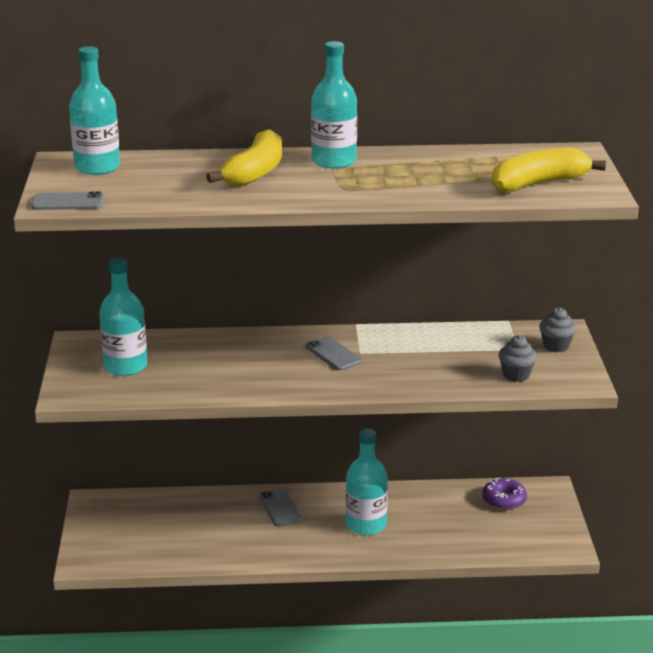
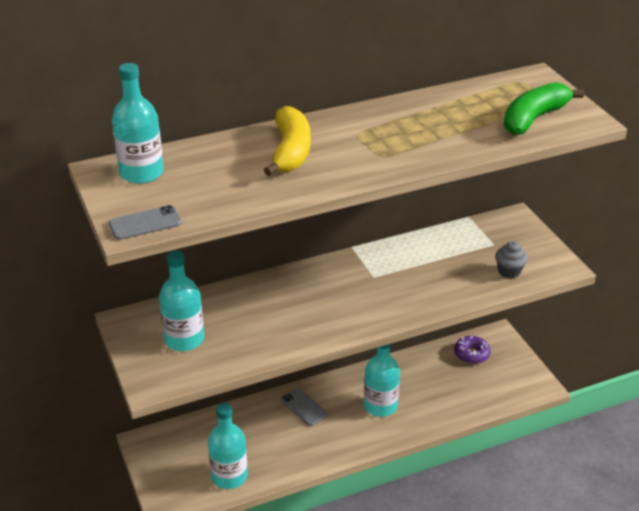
camera: 20 degrees left, 10 degrees up
grey phone [305,336,362,371] -> none
turquoise bottle [311,41,357,169] -> turquoise bottle moved to [208,403,248,489]
yellow banana [492,147,606,192] -> green banana [504,82,584,135]
grey cupcake [539,307,576,352] -> none

